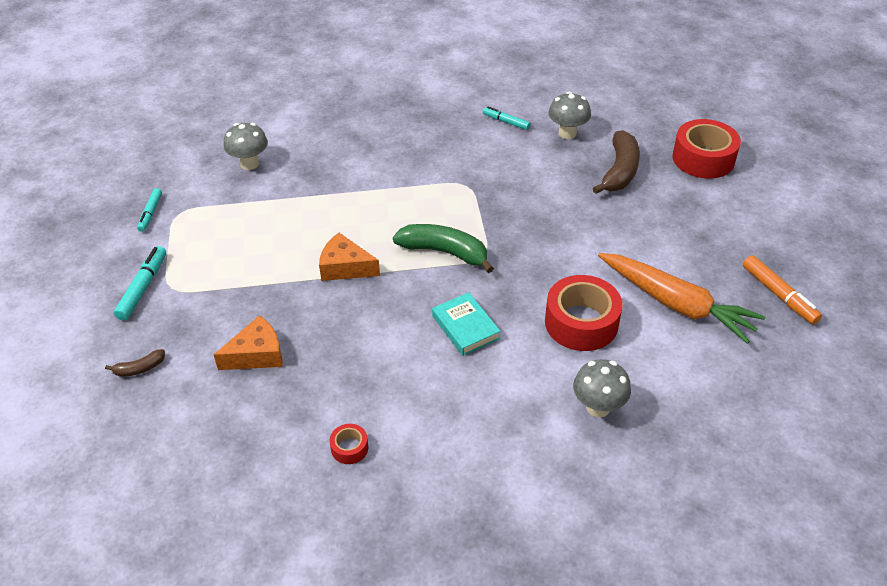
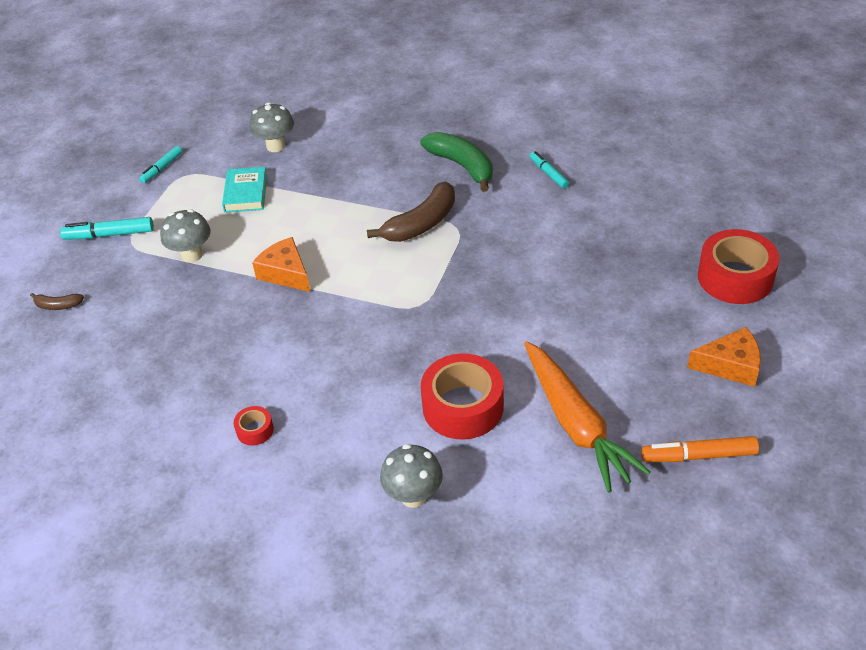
camera: 30 degrees right, 0 degrees up
turquoise marker [113,246,166,321] -> turquoise marker turned 135 degrees counterclockwise [60,217,154,240]
orange cheese [214,315,283,370] -> orange cheese moved to [687,327,761,387]
red tape [330,424,368,464] -> red tape moved to [234,406,274,445]
green banana [393,224,494,273] -> green banana moved to [421,132,493,192]
turquoise book [432,292,501,356] -> turquoise book moved to [222,167,267,213]
grey mushroom [548,92,591,139] -> grey mushroom moved to [160,209,211,263]
brown banana [593,130,640,194] -> brown banana moved to [367,181,455,242]
orange marker [743,255,822,324] -> orange marker turned 90 degrees clockwise [641,436,759,462]

